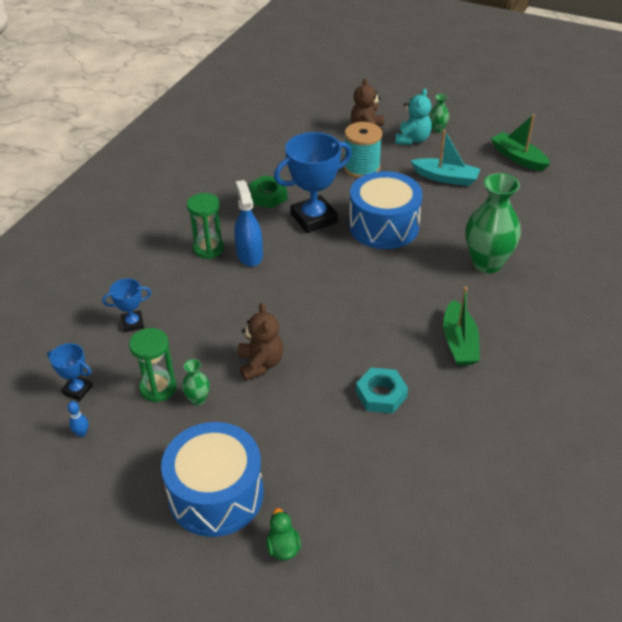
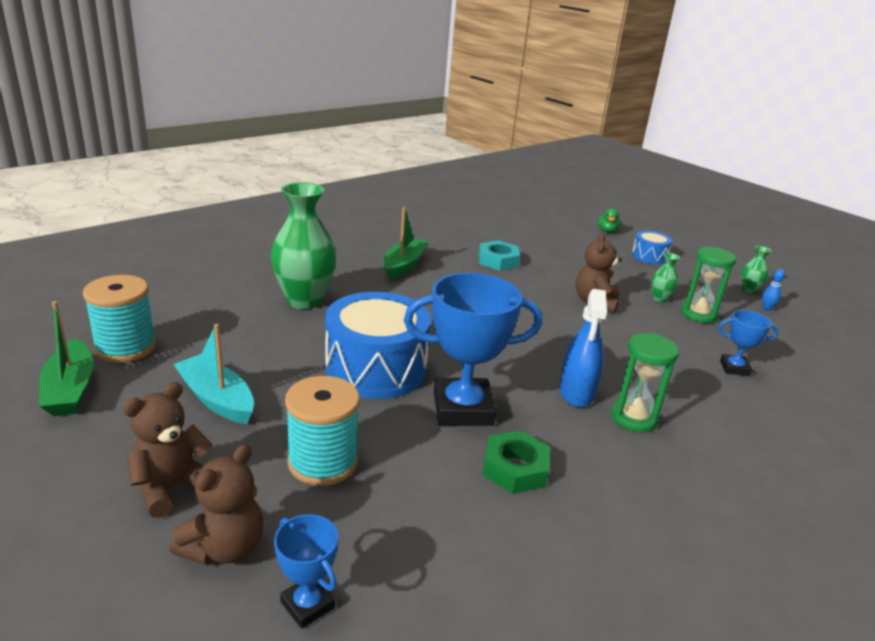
camera: 160 degrees left, 15 degrees down
blue trophy [47,343,93,401] -> blue trophy moved to [274,514,338,629]
blue drum [161,422,263,537] -> blue drum [632,231,672,264], size x0.49
turquoise teddy bear [395,88,432,145] -> brown teddy bear [123,382,213,518]
green vase [430,94,449,132] -> green vase moved to [742,246,771,293]
none -> turquoise spool [83,275,156,362]

